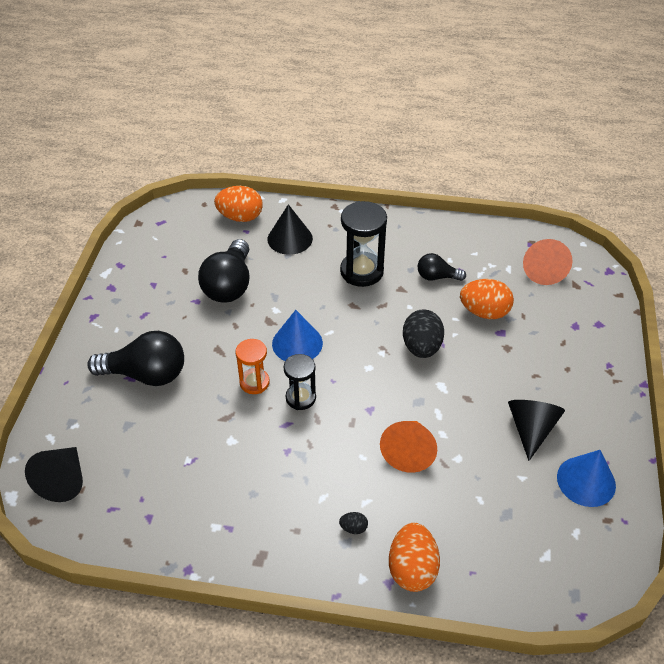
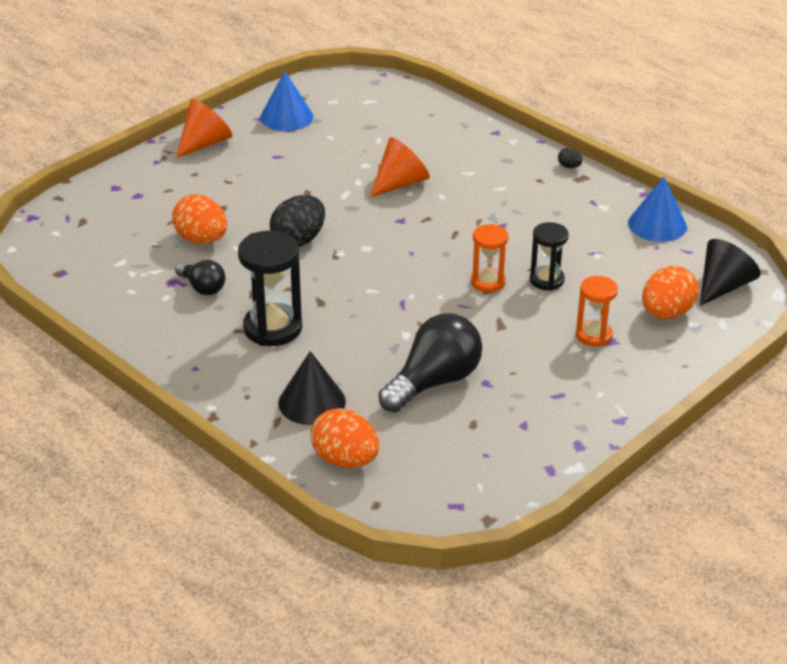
camera: 145 degrees left, 10 degrees down
black light bulb [87,331,184,386] -> orange hourglass [576,276,618,347]
blue cone [272,310,323,361] -> blue cone moved to [628,177,687,242]
black hourglass [284,354,316,410] -> black hourglass moved to [530,222,569,291]
black egg [339,512,368,534] -> black egg moved to [558,148,583,168]
orange egg [389,523,440,592] -> orange egg moved to [642,266,698,319]
black cone [508,400,565,461] -> none
orange cone [523,239,572,285] -> orange cone moved to [176,99,233,158]

